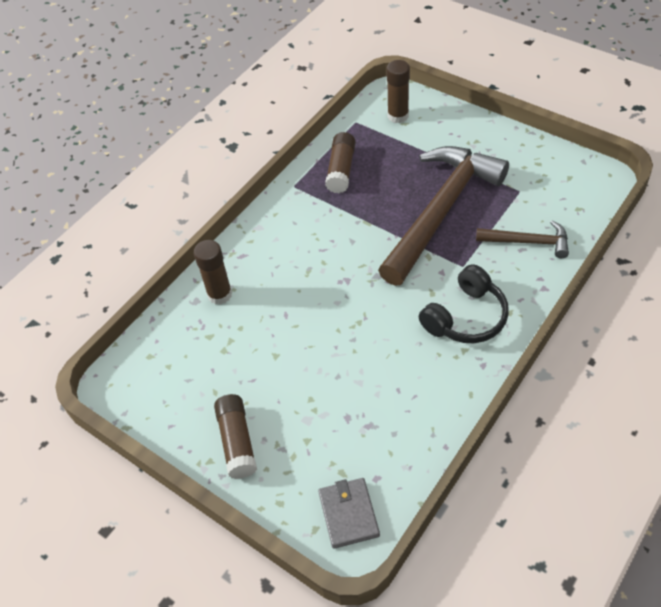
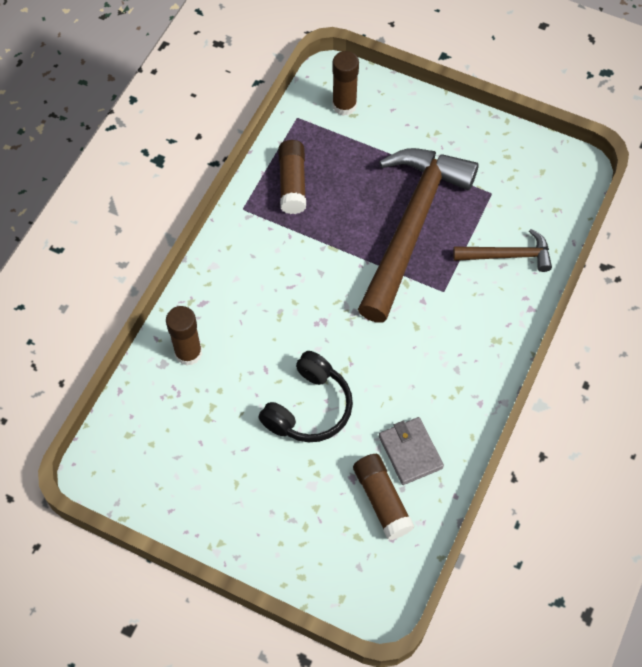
camera: 15 degrees left, 10 degrees up
brown glue stick [214,394,257,479] -> brown glue stick moved to [353,454,415,540]
grey wallet [318,478,380,549] -> grey wallet moved to [379,417,444,485]
black headphones [419,264,509,343] -> black headphones moved to [258,351,353,442]

